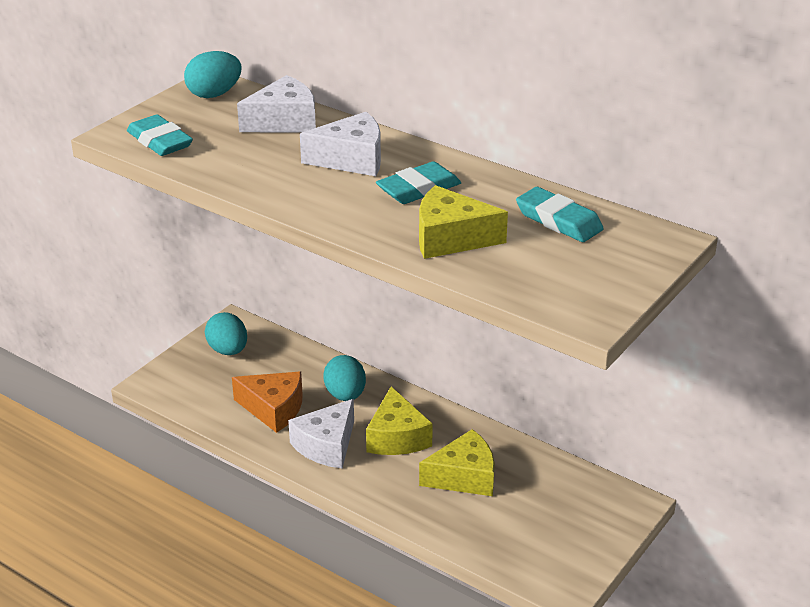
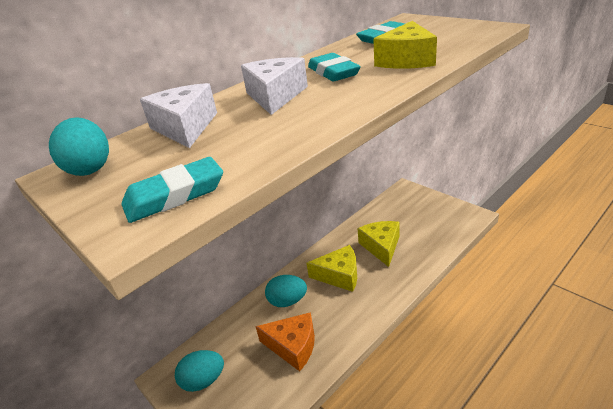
camera: 75 degrees left, 0 degrees up
orange cheese [232,371,302,433] -> orange cheese turned 75 degrees clockwise [255,312,315,371]
white cheese [288,399,354,468] -> none

